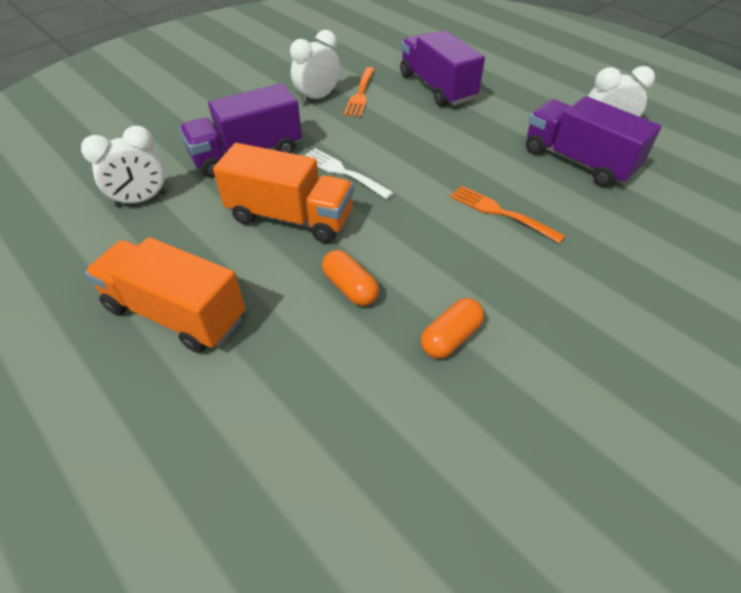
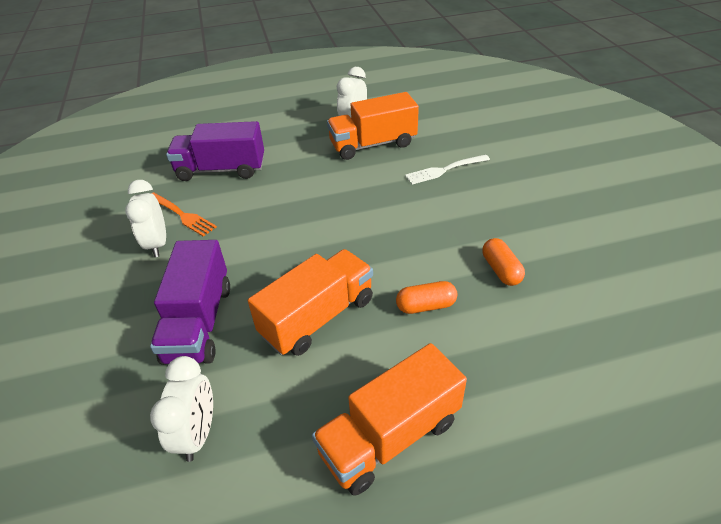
camera: 60 degrees left, 5 degrees down
white fork [303,148,394,199] -> white fork moved to [405,154,490,185]
orange fork [450,185,566,243] -> none
purple truck [526,96,661,187] -> orange truck [327,92,419,160]

